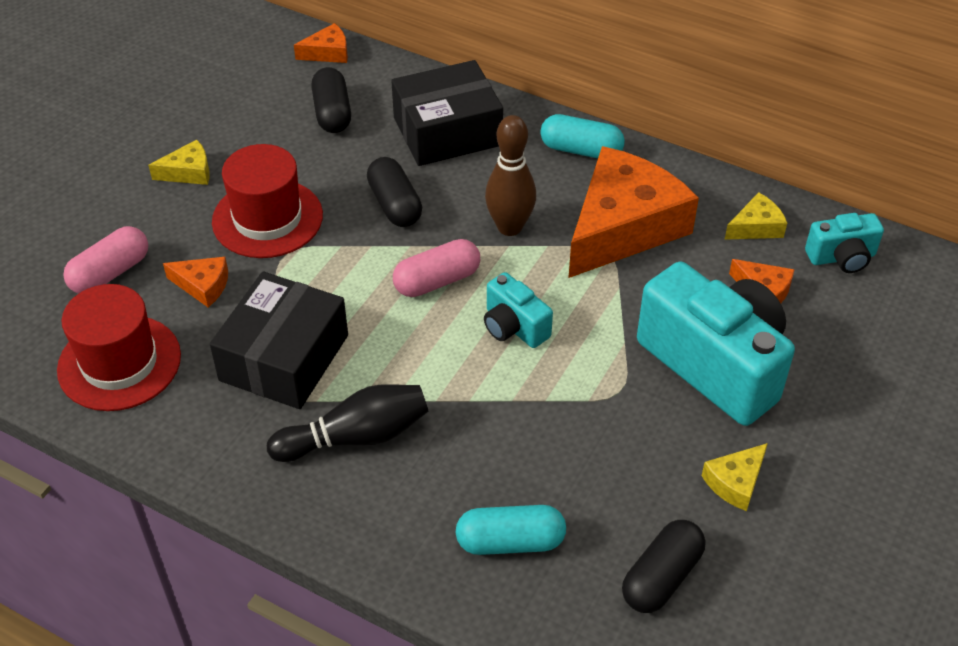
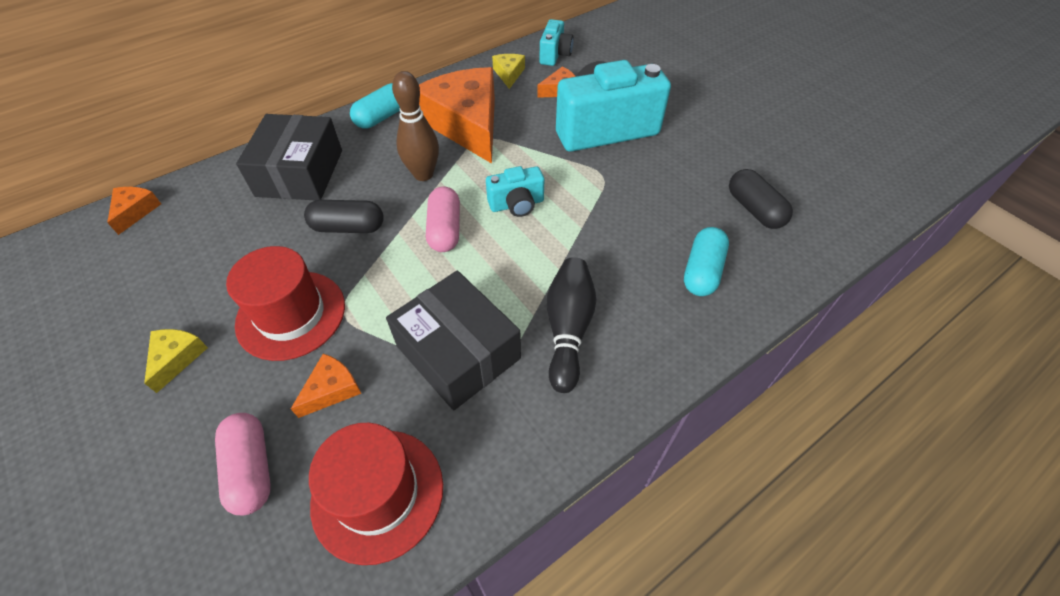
camera: 65 degrees left, 5 degrees up
black capsule [311,67,351,133] -> none
yellow cheese [701,443,768,511] -> none

